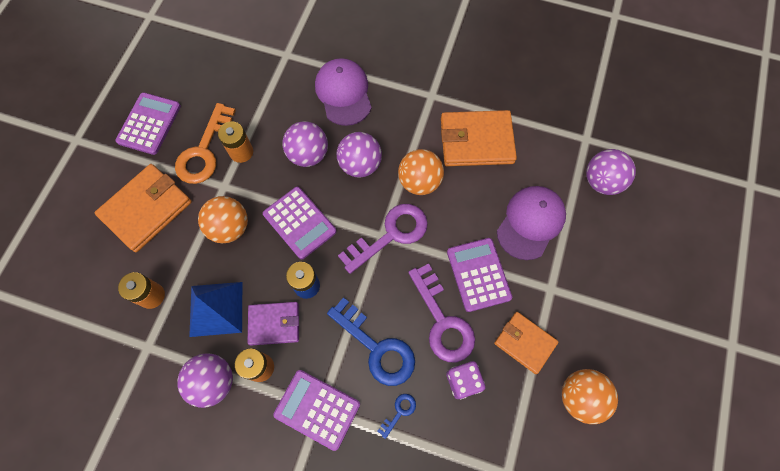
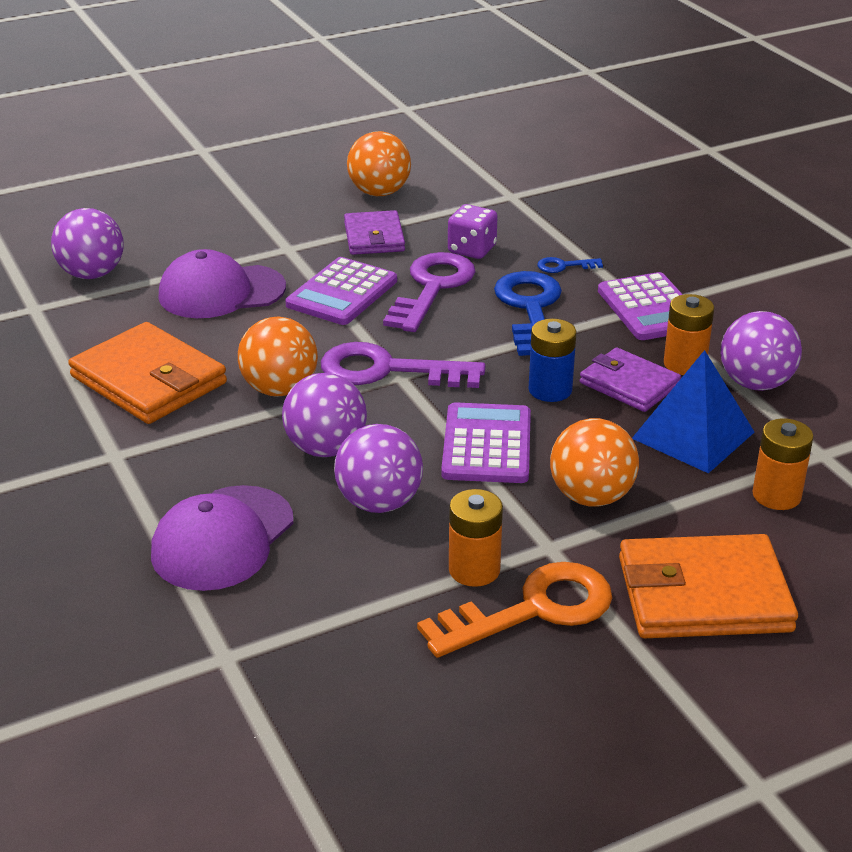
camera: 135 degrees left, 35 degrees down
purple calculator [115,92,181,155] -> none
orange wallet [494,312,559,374] -> purple wallet [344,210,405,255]

